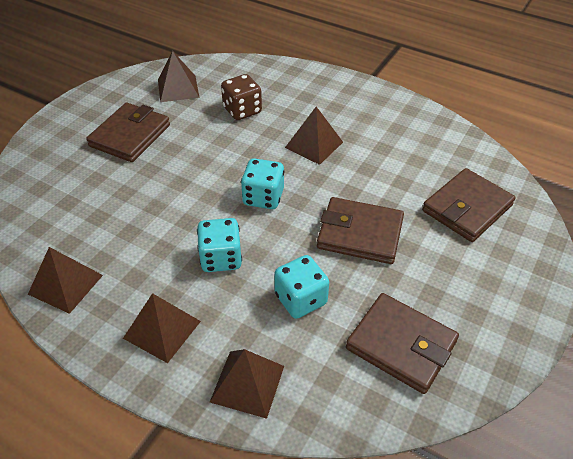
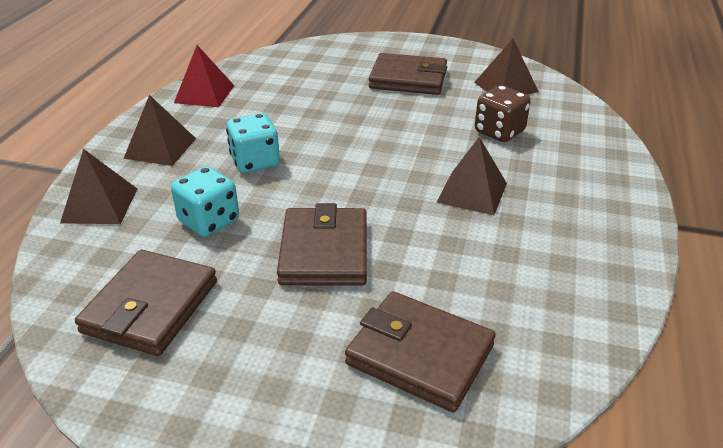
camera: 75 degrees right, 10 degrees down
brown pyramid [28,247,103,314] -> red pyramid [174,45,234,107]
turquoise dice [241,158,284,209] -> none

